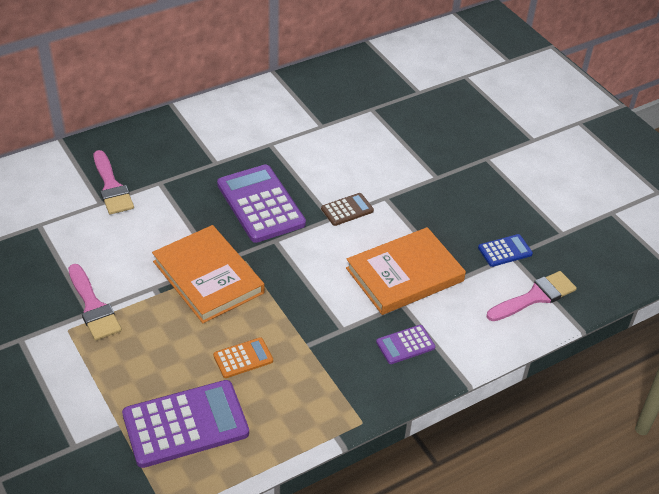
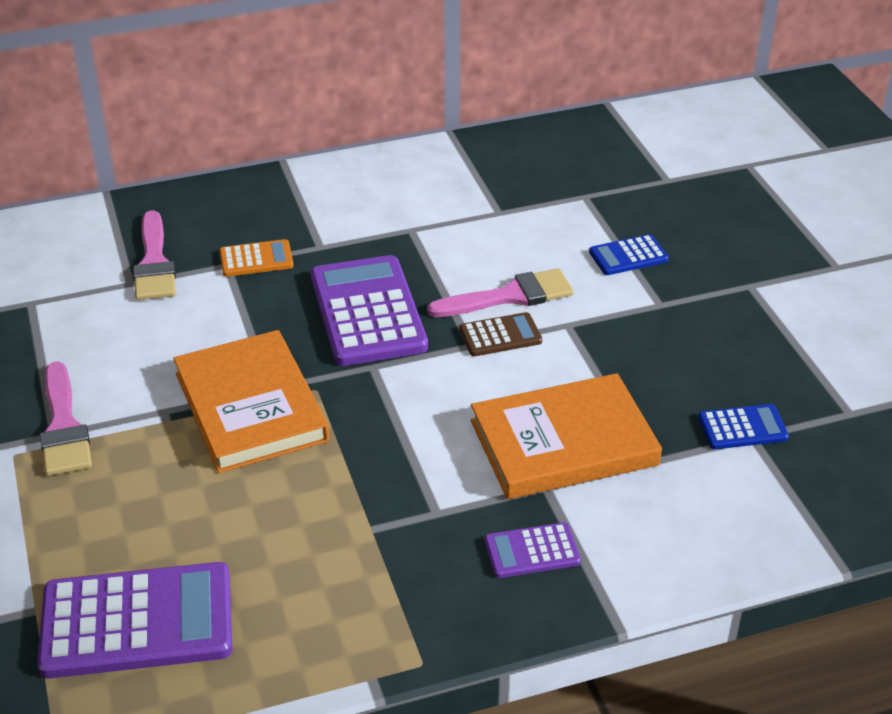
camera: 15 degrees right, 5 degrees down
orange calculator [213,337,273,378] -> orange calculator moved to [219,239,294,277]
pink brush [487,271,577,321] -> pink brush moved to [427,268,574,317]
none -> blue calculator [589,234,669,275]

